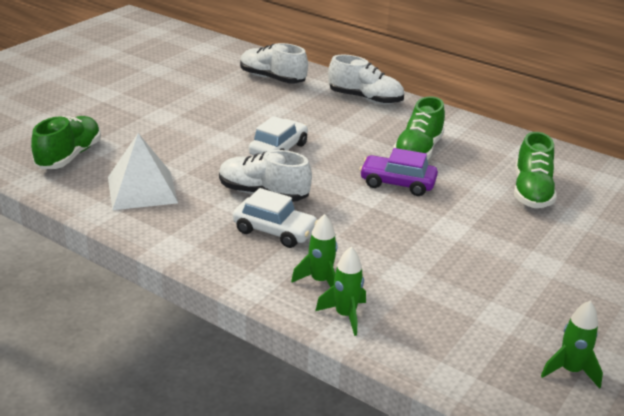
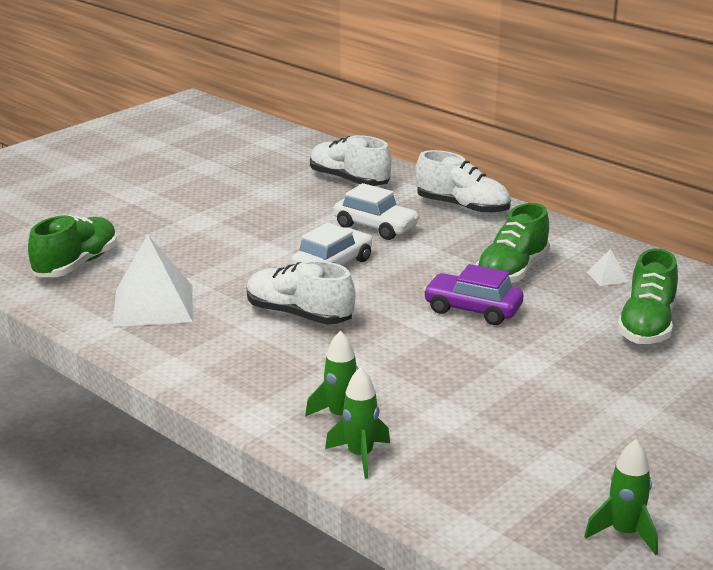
camera: 10 degrees right, 5 degrees down
white car [233,188,318,248] -> white car moved to [334,183,420,240]
none -> white pyramid [587,249,629,286]

